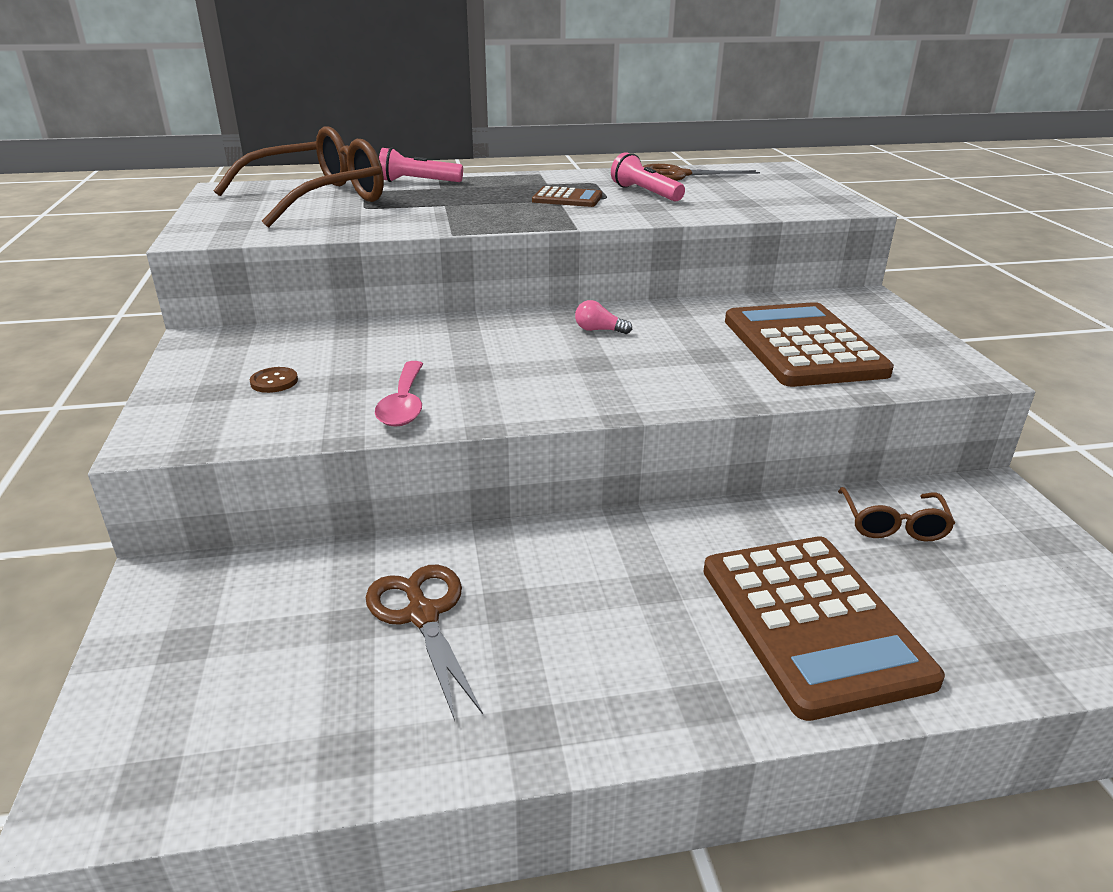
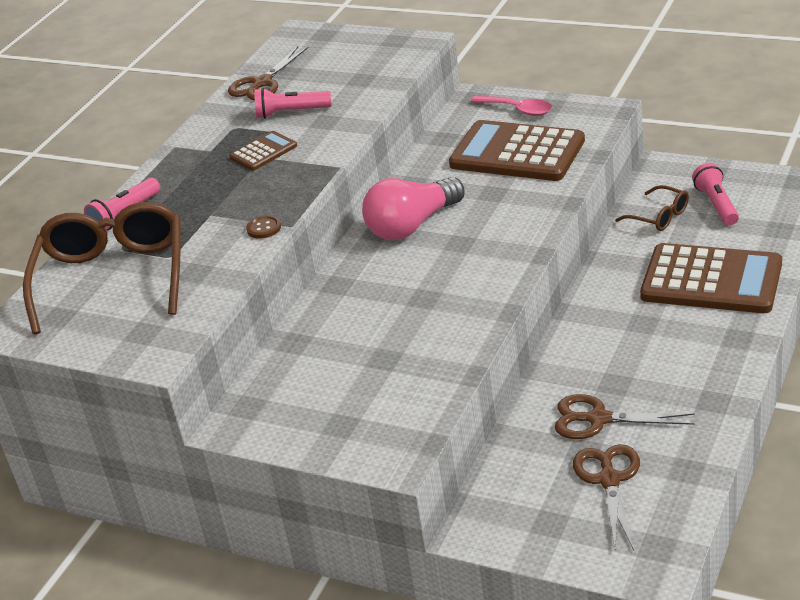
camera: 50 degrees left, 5 degrees up
brown button [249,367,298,393] -> brown button moved to [246,215,281,239]
pink spoon [375,361,423,427] -> pink spoon moved to [471,96,552,116]
pink light bulb [575,300,632,334] -> pink light bulb [362,177,465,240], size x2.49
none -> brown scissors [573,444,640,550]
none -> pink flashlight [692,163,739,225]

